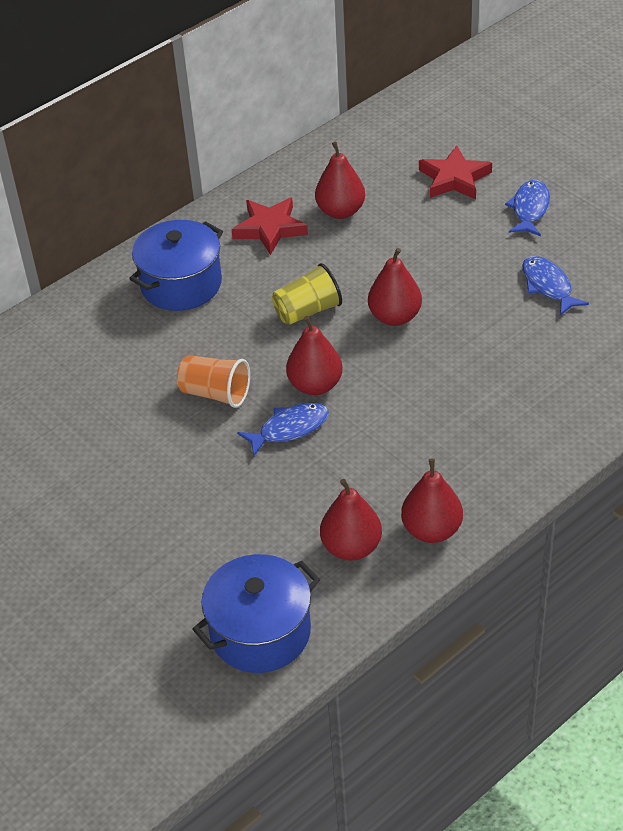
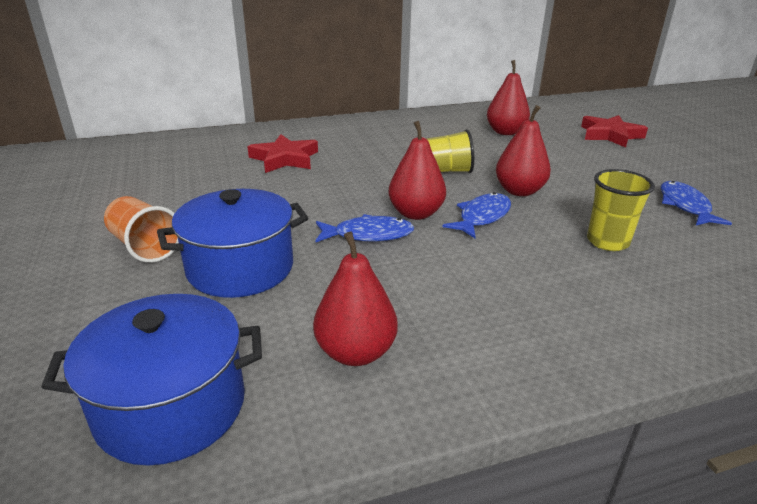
camera: 20 degrees right, 15 degrees down
blue pot [129,220,223,311] -> blue pot moved to [157,189,308,298]
orange cup [177,355,250,408] -> orange cup moved to [104,196,179,263]
red star [232,197,308,255] -> red star moved to [247,134,318,173]
red pear [401,458,463,543] -> none
blue fish [505,180,550,236] -> blue fish moved to [442,192,511,238]
none -> yellow cup [587,169,655,251]

